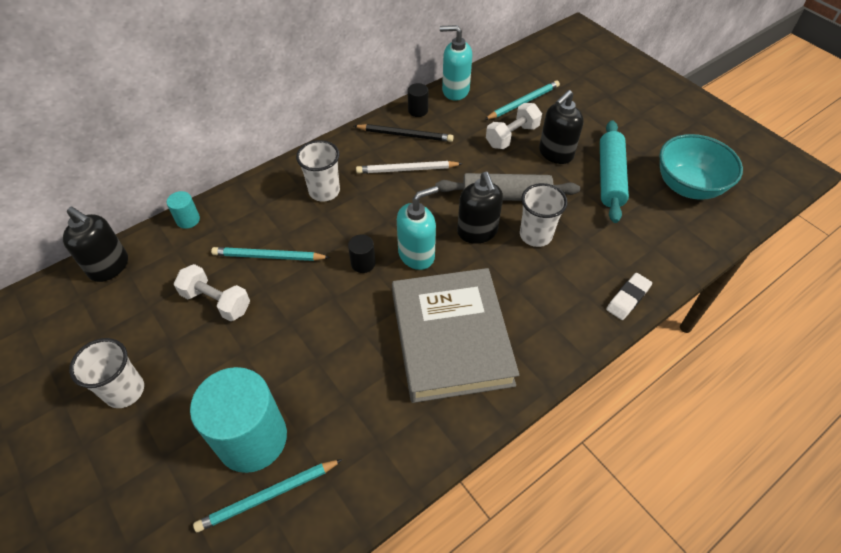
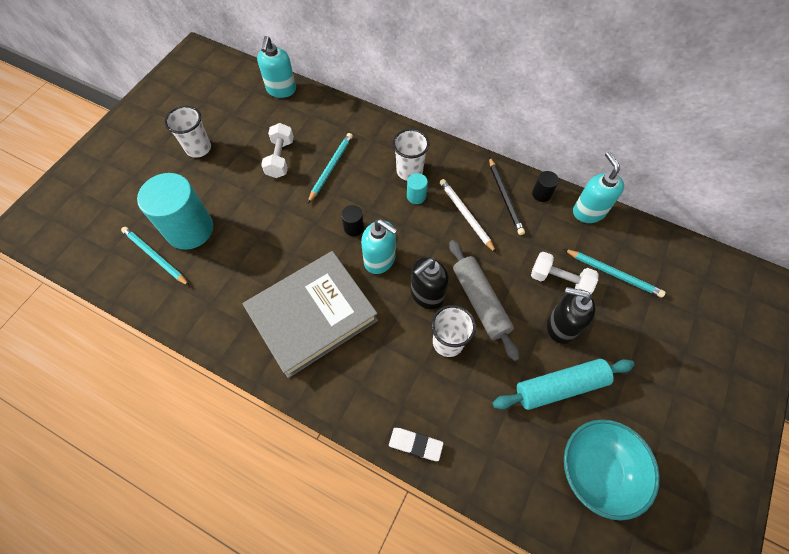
camera: 65 degrees right, 10 degrees up
black soap dispenser [63,207,128,282] -> turquoise soap dispenser [257,36,296,98]
turquoise cylinder [167,191,200,229] -> turquoise cylinder moved to [407,173,428,204]
turquoise pencil [211,247,330,261] -> turquoise pencil turned 45 degrees clockwise [308,133,353,203]

